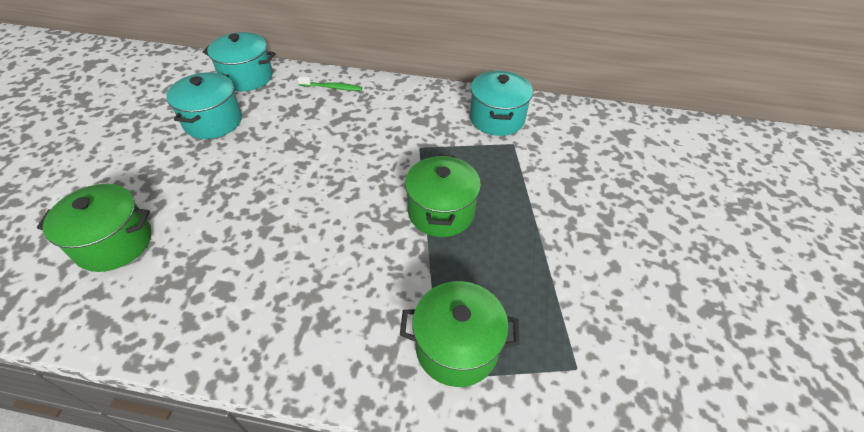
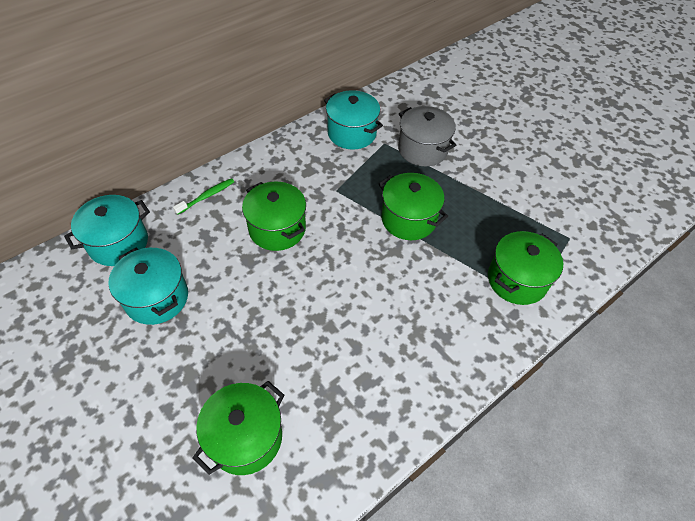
camera: 50 degrees left, 5 degrees up
none -> green pot [242,182,306,251]
none -> grey pot [398,106,456,166]

